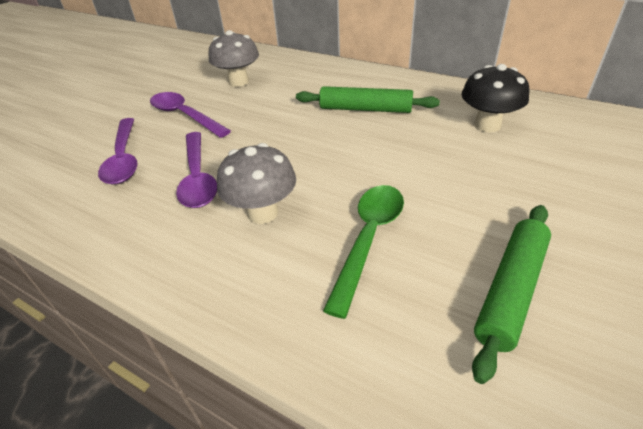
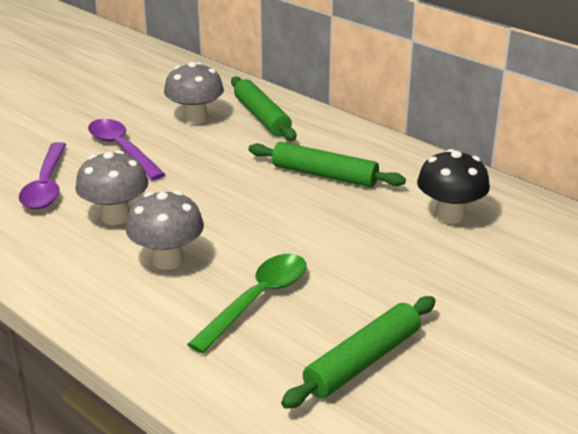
camera: 10 degrees right, 10 degrees down
purple spoon [176,132,217,208] -> grey mushroom [76,150,148,225]
none -> green rolling pin [231,77,296,141]

